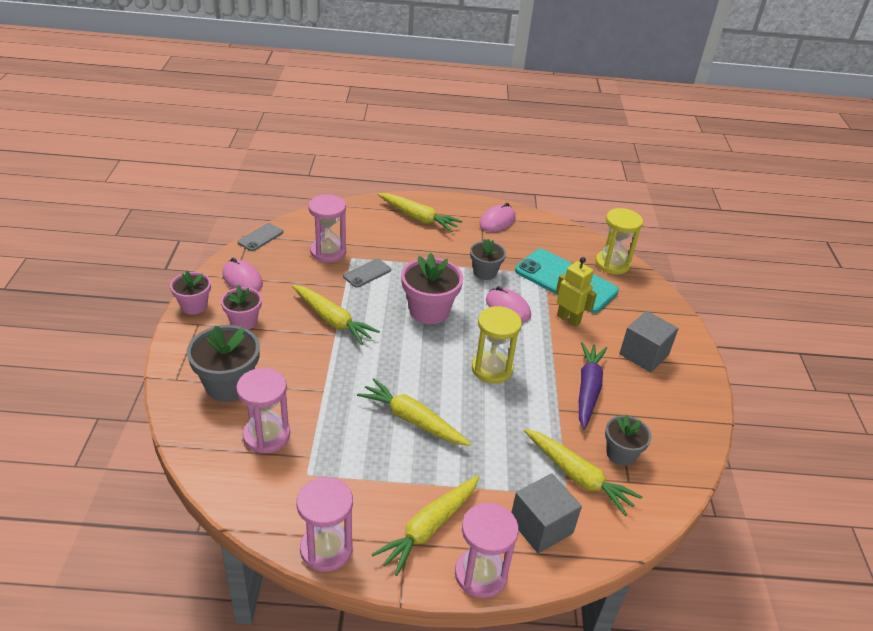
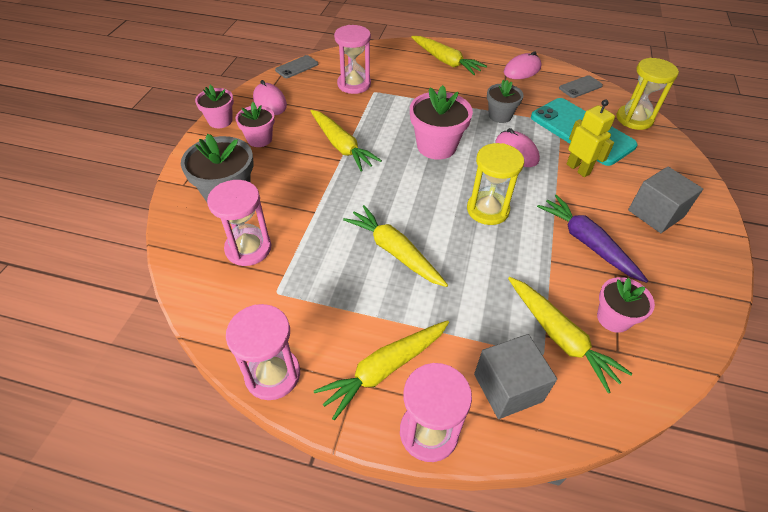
camera: 15 degrees right, 10 degrees up
grey phone [343,259,391,288] -> grey phone moved to [559,75,603,98]
purple carrot [579,342,607,430] -> purple carrot turned 60 degrees counterclockwise [537,195,648,283]
grey flower pot [605,415,652,466] -> pink flower pot [597,277,655,333]

